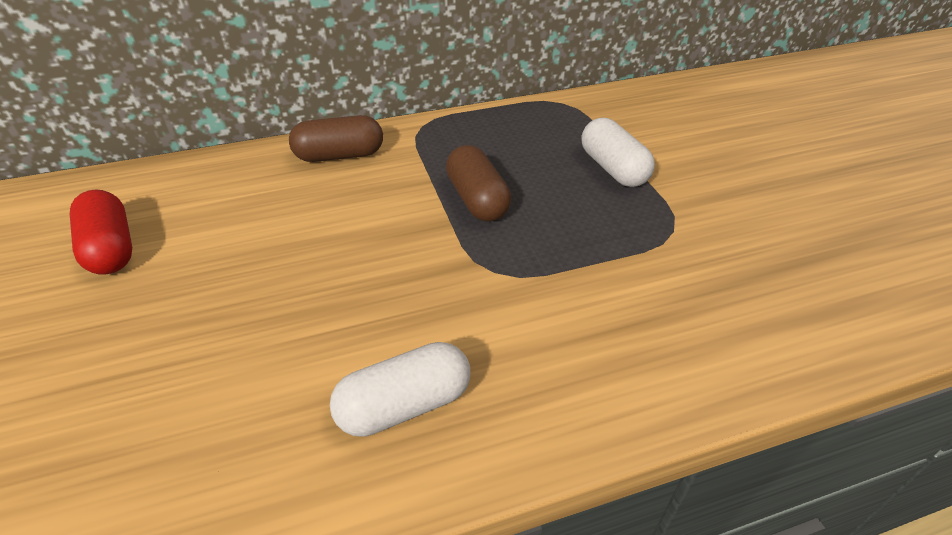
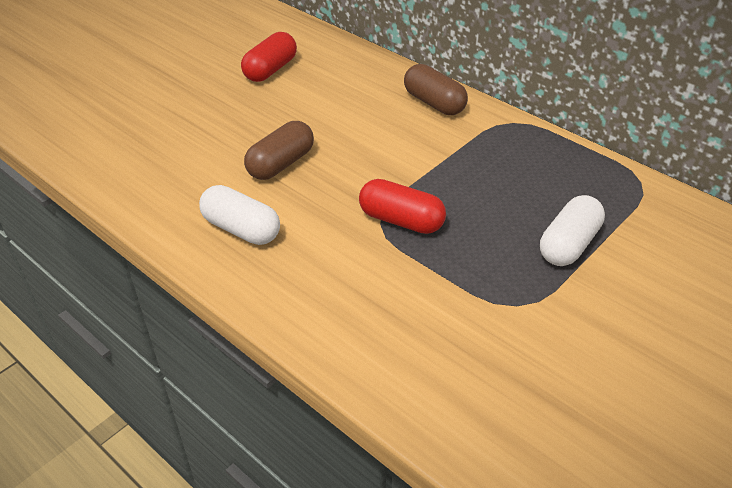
camera: 60 degrees right, 0 degrees up
brown capsule [446,145,511,222] -> brown capsule moved to [244,121,314,180]
none -> red capsule [359,179,446,234]

